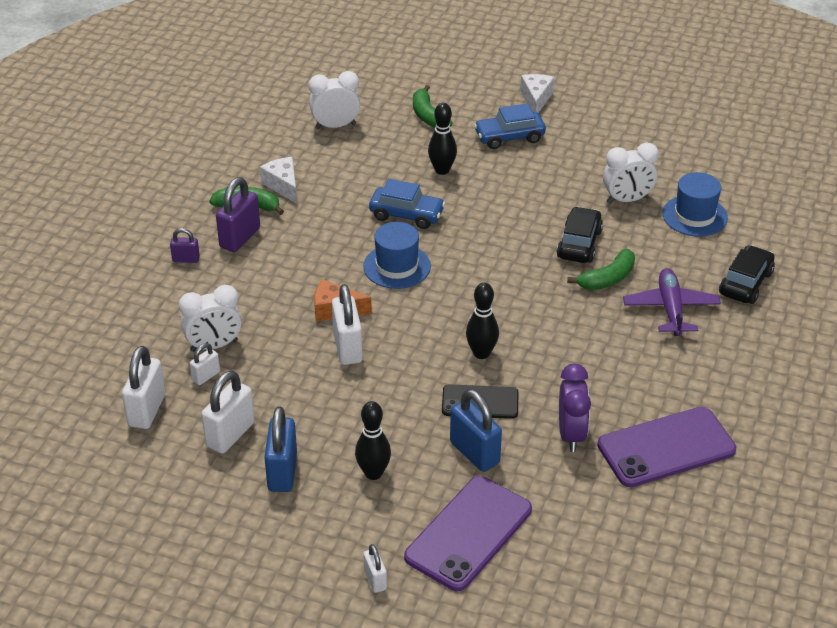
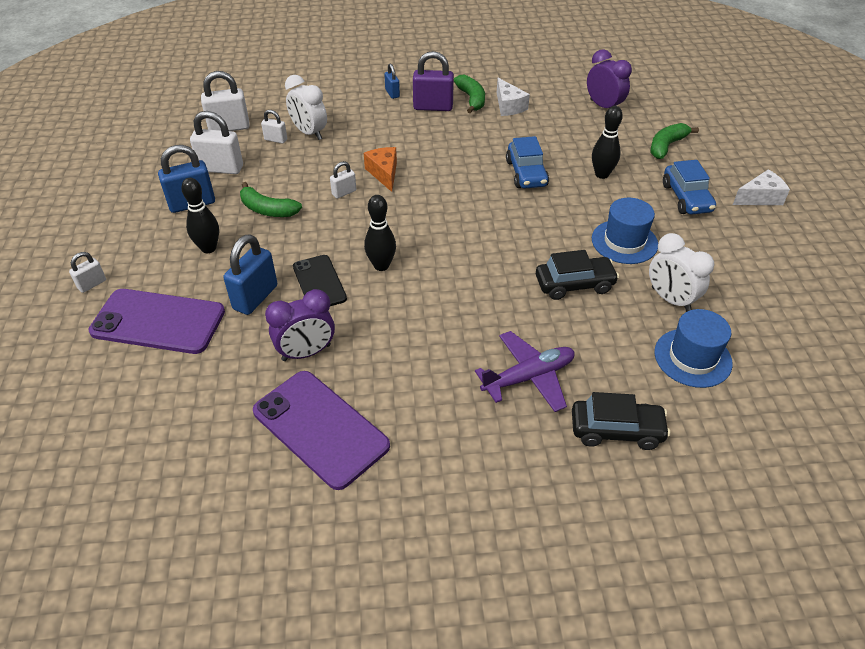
camera: 65 degrees right, 5 degrees up
purple padlock [170,228,200,263] -> blue padlock [384,64,400,99]
white cheese [260,157,297,204] -> white cheese turned 120 degrees clockwise [497,78,530,116]
white clock [309,71,360,129] -> purple clock [587,49,632,108]
white padlock [332,284,363,365] -> white padlock [330,161,356,198], size x0.54
blue hat [363,222,431,289] -> blue hat moved to [592,198,658,264]
blue car [474,103,546,149] -> blue car turned 150 degrees counterclockwise [663,160,716,215]
green banana [567,249,635,290] -> green banana moved to [240,182,302,217]

